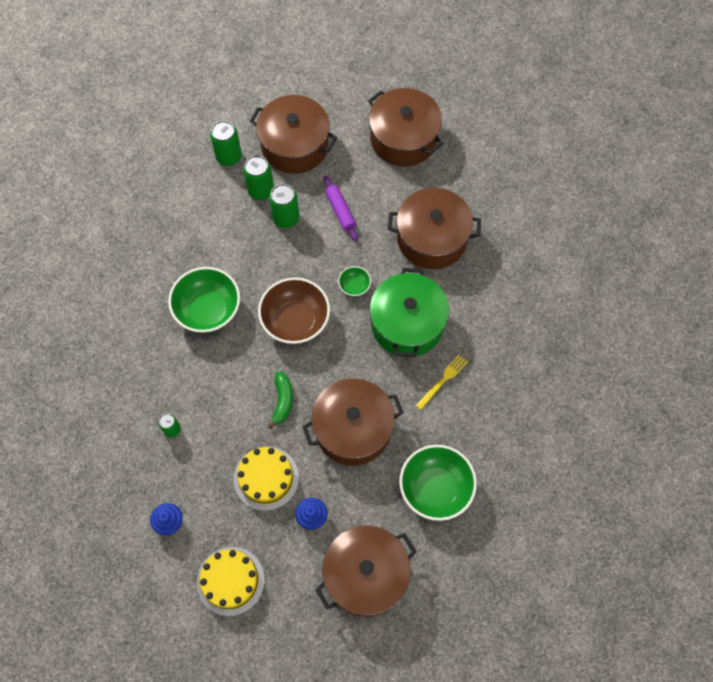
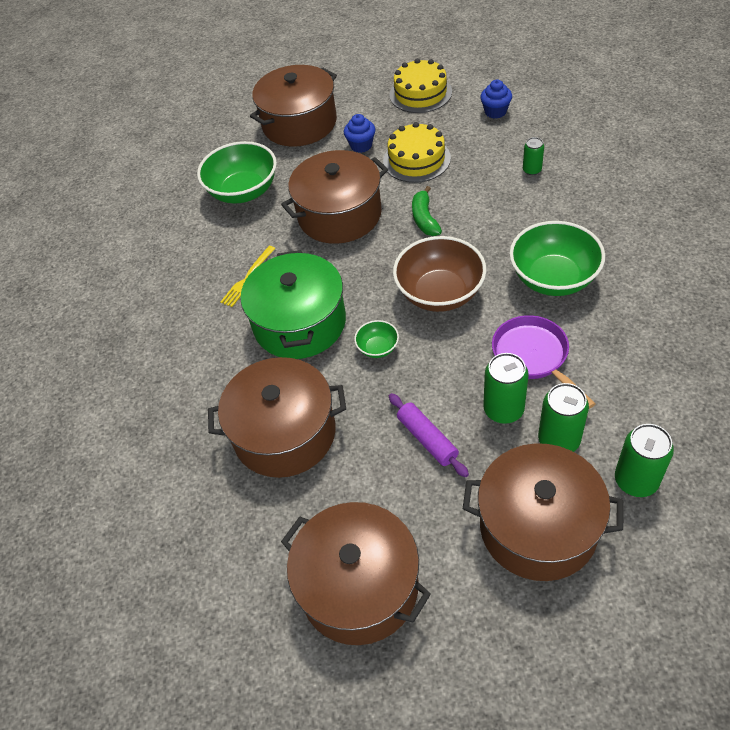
camera: 175 degrees right, 15 degrees down
none -> purple pan [492,315,596,409]

